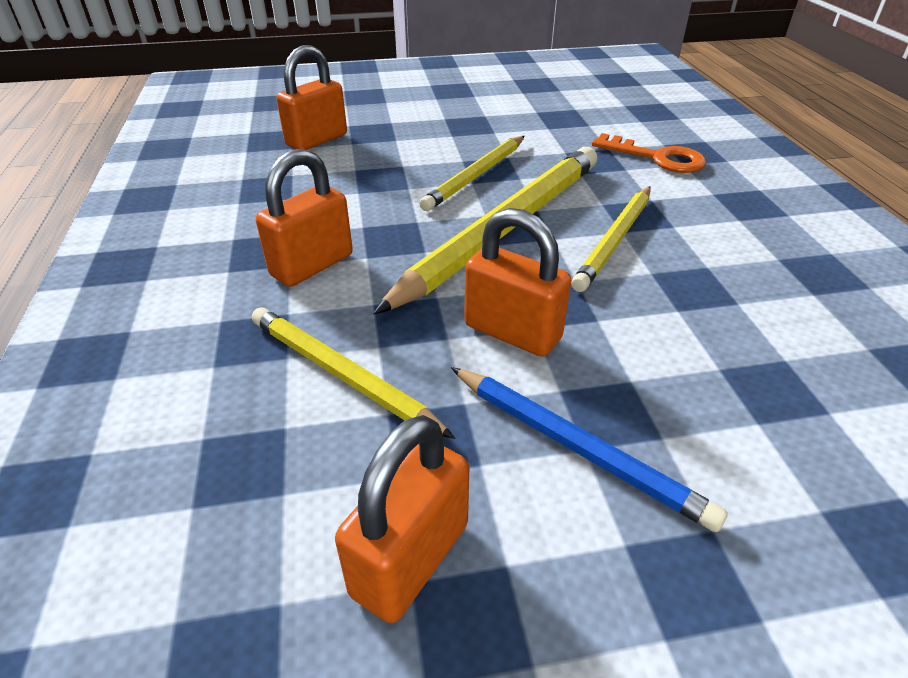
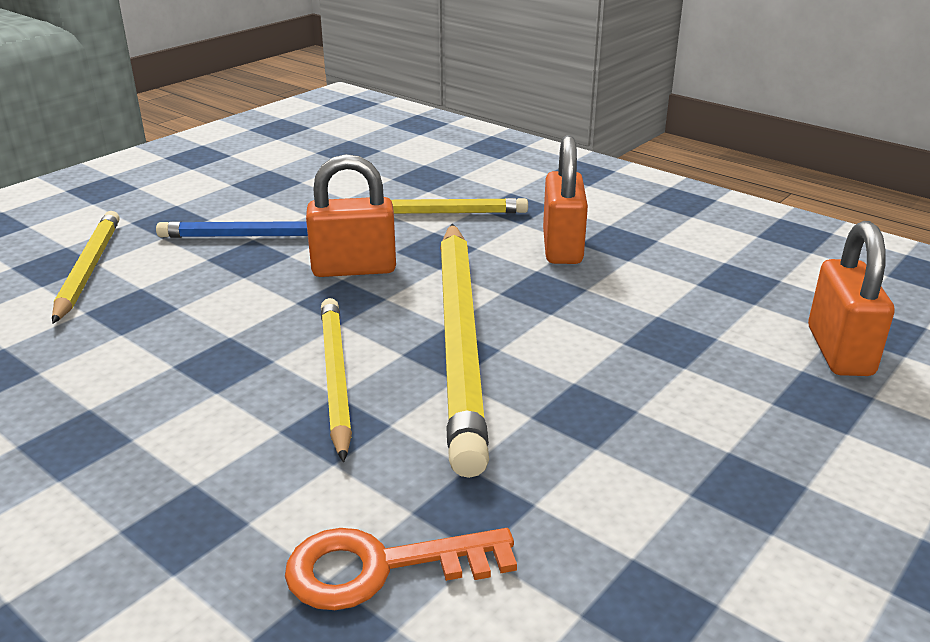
camera: 140 degrees right, 10 degrees down
orange padlock [335,415,469,623] -> none
yellow pencil [419,136,525,211] -> yellow pencil moved to [52,211,120,324]

